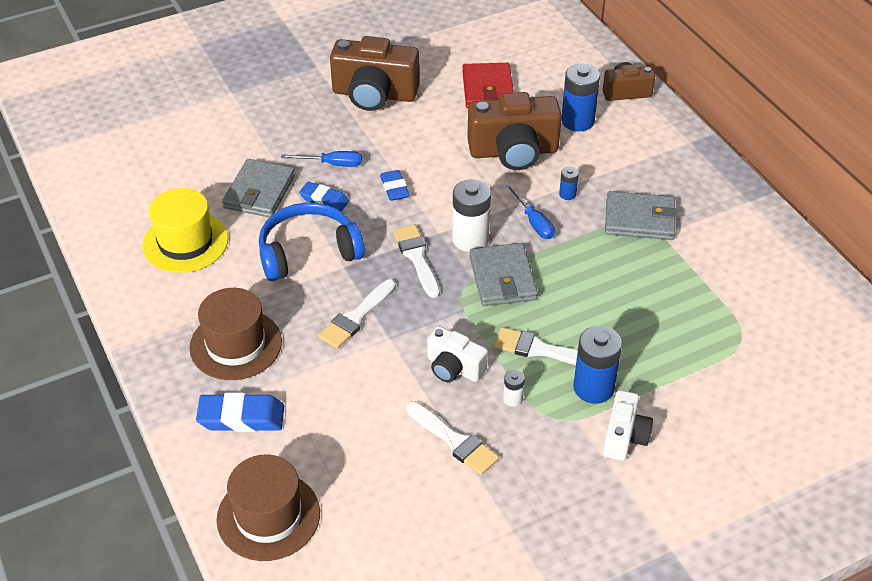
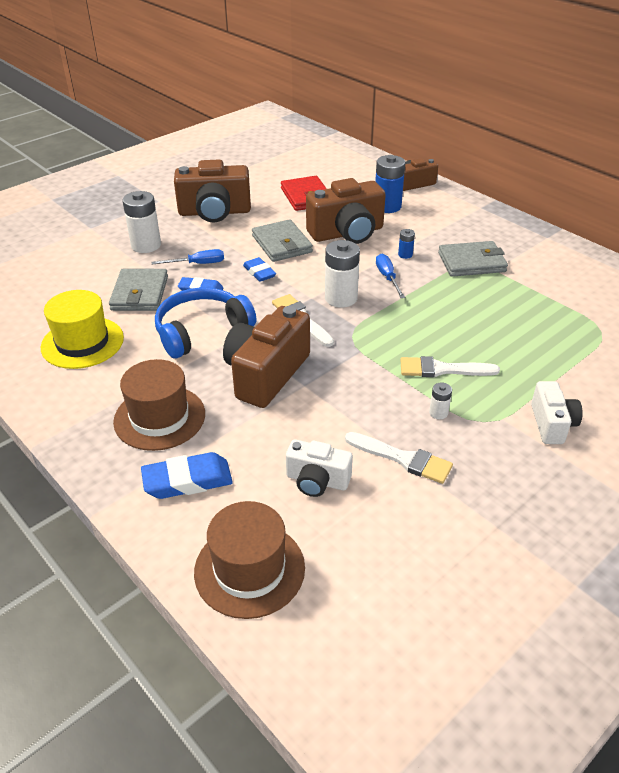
camera: 15 degrees left, 5 degrees down
white brush [318,279,396,349] -> brown camera [223,306,310,408]
white camera [427,326,488,383] -> white camera moved to [286,440,353,497]
grey wallet [469,243,538,306] -> grey wallet moved to [252,219,313,262]
blue screwdriver [506,183,555,239] -> blue screwdriver turned 150 degrees counterclockwise [376,254,405,298]
blue battery [573,326,622,404] -> none
none -> white battery [122,191,161,253]

